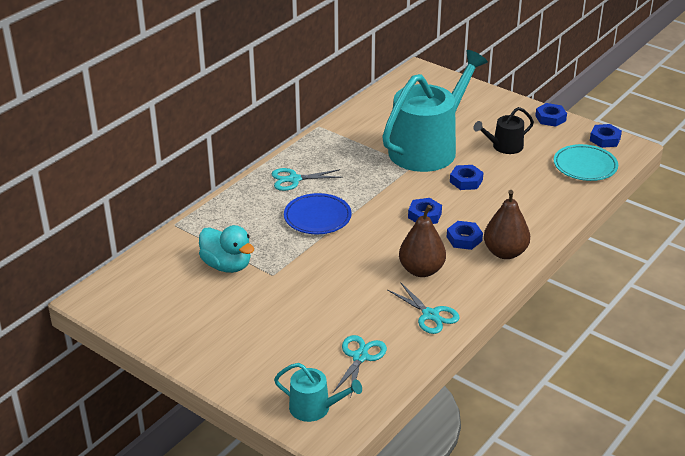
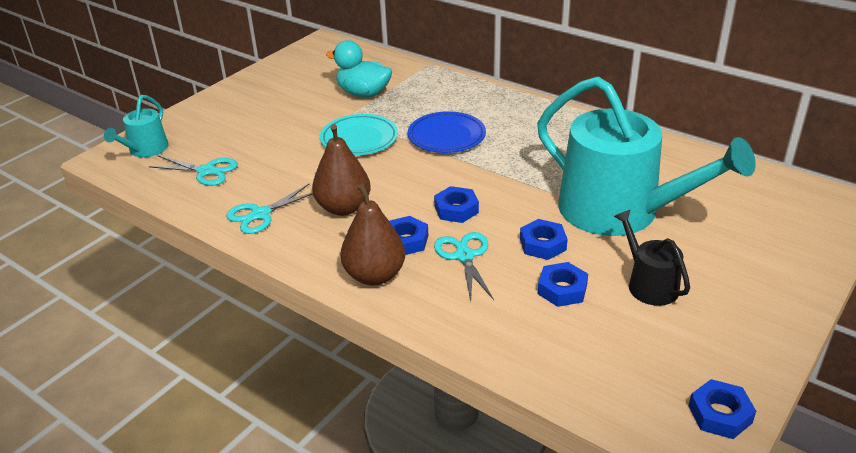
camera: 90 degrees right, 0 degrees up
turquoise duck [199,225,254,273] -> turquoise duck turned 75 degrees clockwise [326,40,392,97]
turquoise scissors [272,168,343,191] -> turquoise scissors moved to [434,232,494,301]
blue nut [535,103,567,127] -> blue nut moved to [538,262,588,307]
turquoise plate [554,144,618,181] -> turquoise plate moved to [320,114,398,156]

